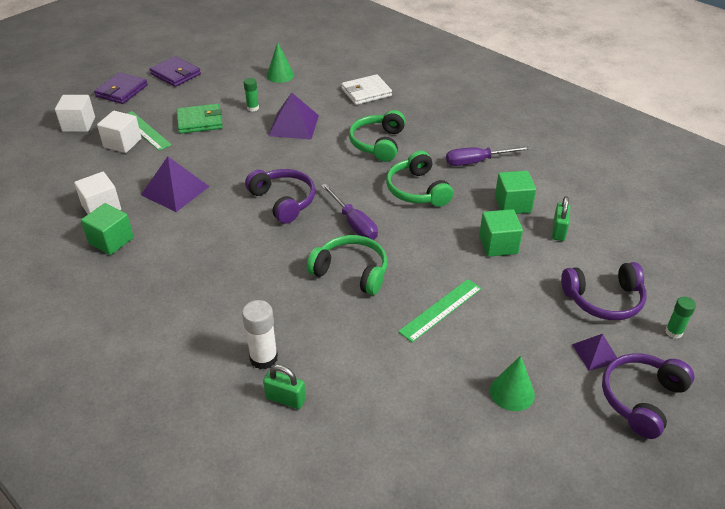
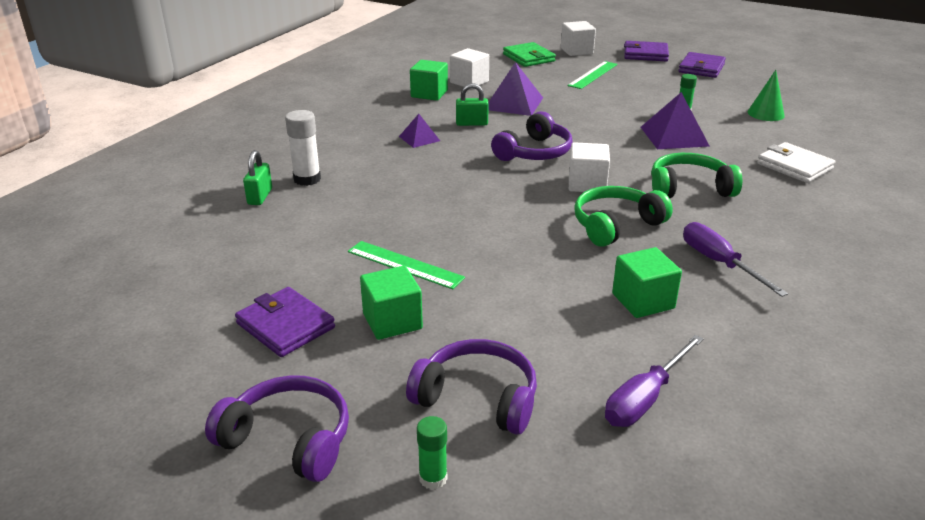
camera: 75 degrees right, 10 degrees down
white cube [97,111,142,153] -> white cube moved to [569,142,610,192]
green wallet [177,104,223,134] -> green wallet moved to [503,42,556,67]
green headphones [307,235,387,295] -> none
purple screwdriver [321,184,378,240] -> purple screwdriver moved to [605,335,703,427]
green cube [479,209,523,257] -> green cube moved to [360,266,423,340]
green cone [490,356,535,411] -> purple wallet [235,287,335,357]
green padlock [552,196,570,241] -> green padlock moved to [456,83,489,126]
purple headphones [561,262,646,320] -> purple headphones turned 135 degrees clockwise [406,339,537,435]
purple pyramid [572,334,617,371] -> purple pyramid moved to [399,114,440,148]

